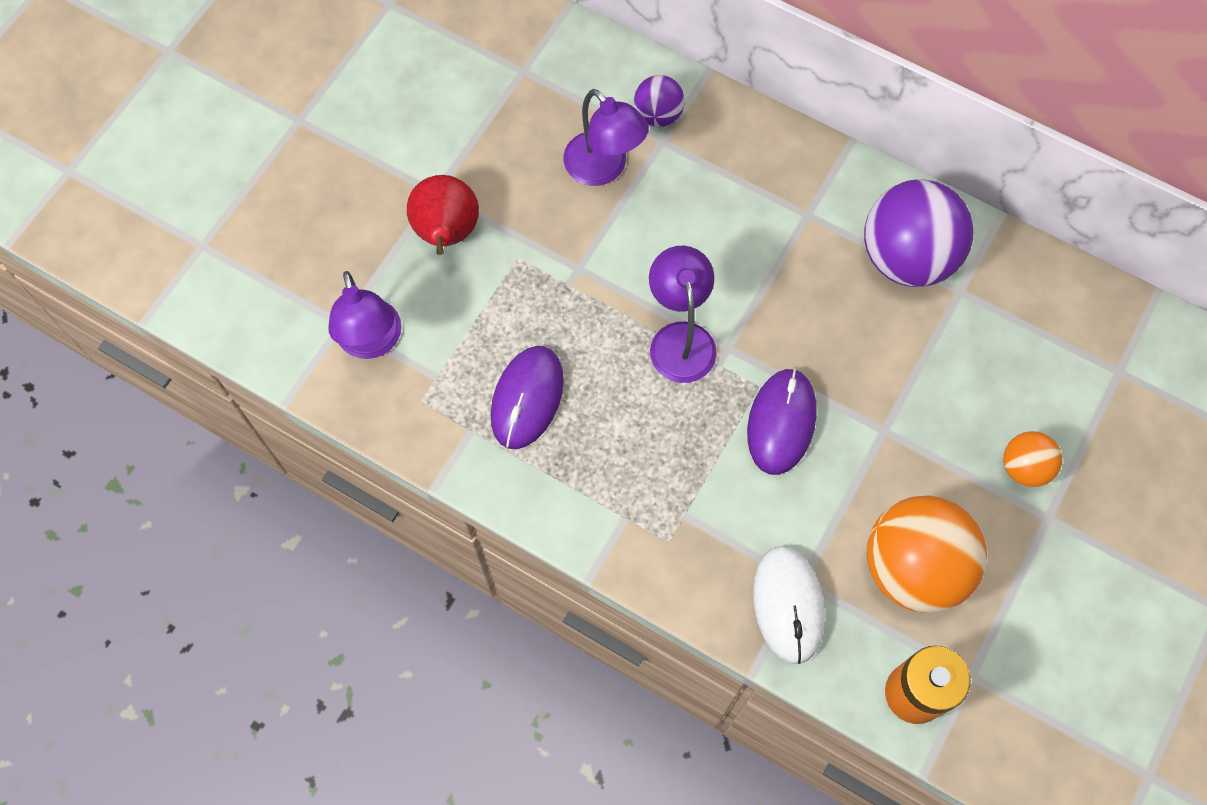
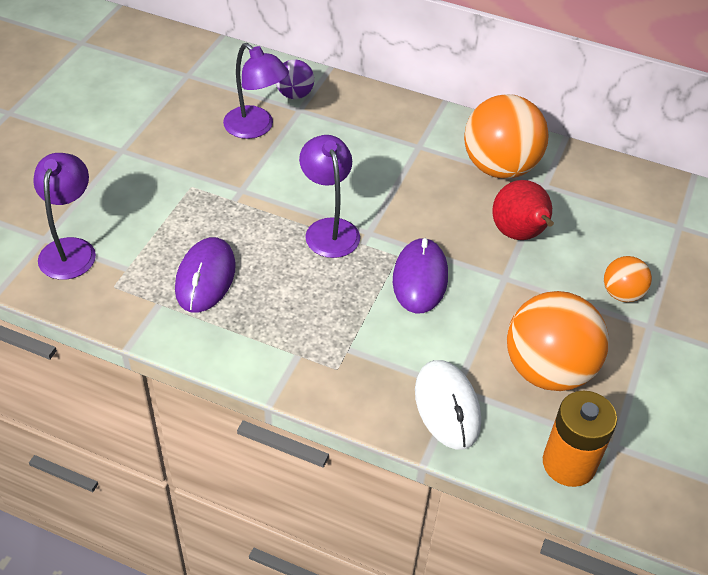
camera: 10 degrees left, 20 degrees down
purple lamp [328,271,402,359] -> purple lamp turned 150 degrees counterclockwise [33,153,96,280]
red pear [407,175,479,255] -> red pear moved to [492,180,554,240]
purple ball [864,179,973,287] -> orange ball [464,94,549,179]

